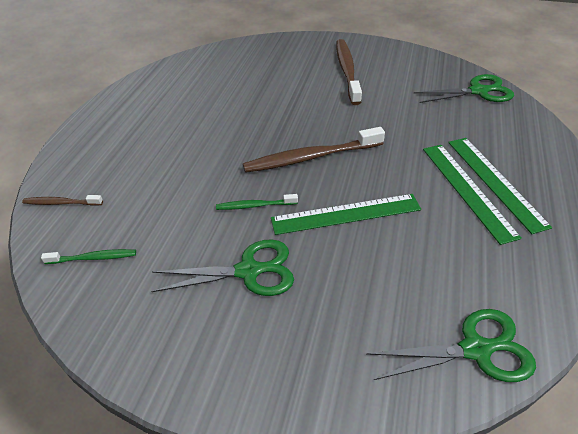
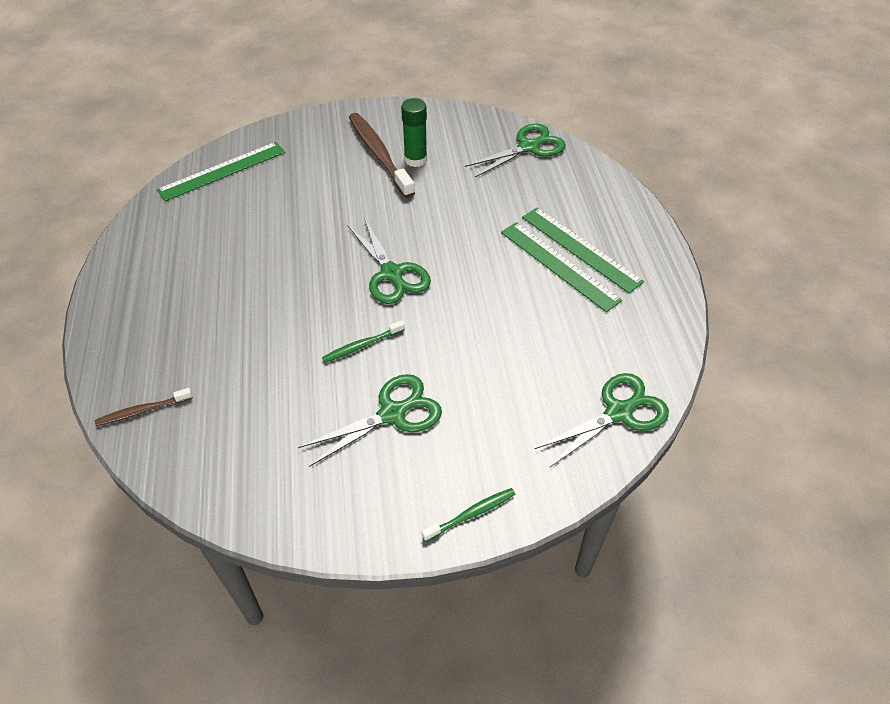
camera: 25 degrees left, 5 degrees up
green toothbrush [41,249,136,264] -> green toothbrush moved to [422,488,515,542]
brown toothbrush [243,127,385,173] -> green scissors [347,218,431,304]
green ruler [271,194,421,235] -> green ruler moved to [157,142,285,201]
none -> green glue stick [401,98,427,167]

